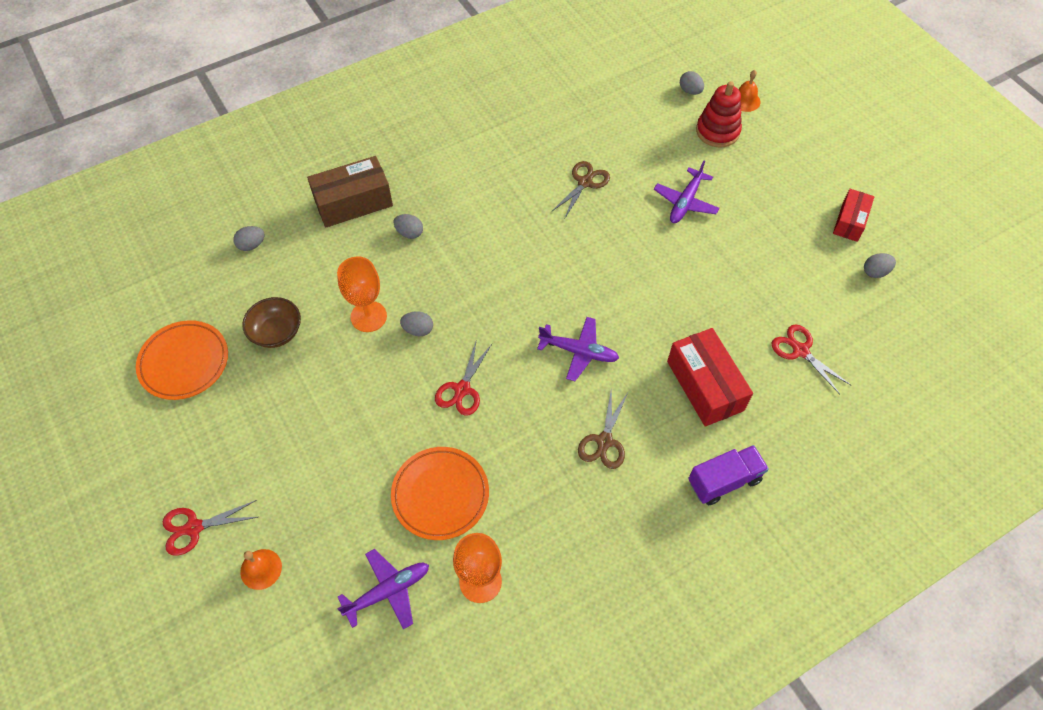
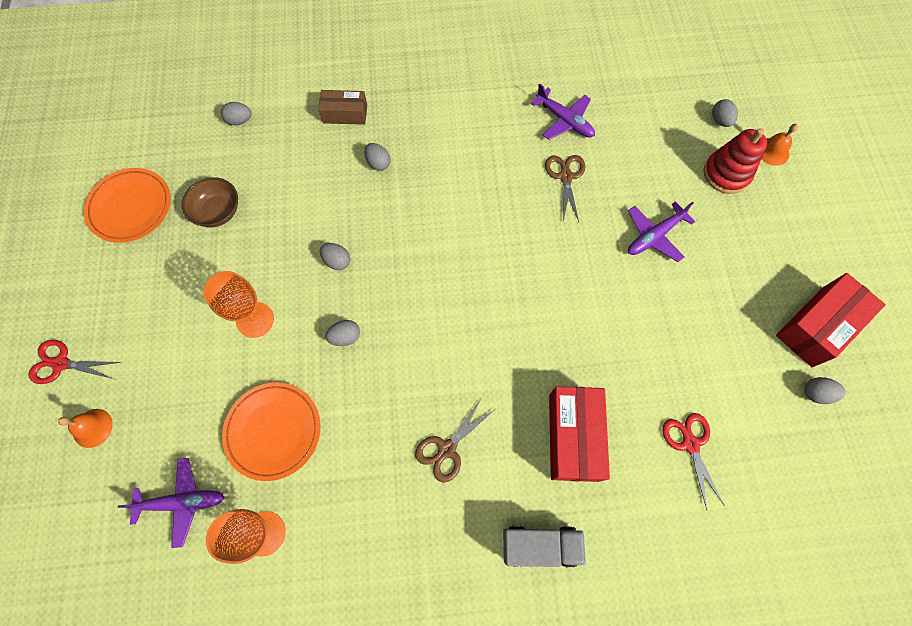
camera: 25 degrees right, 10 degrees up
brown box [307,156,393,227] -> brown box [318,90,367,125], size x0.62
orange goblet [337,256,387,332] -> orange goblet moved to [203,271,274,338]
red scissors [435,339,492,416] -> grey egg [325,320,360,346]
purple plane [537,317,619,381] -> purple plane moved to [531,84,595,140]
brown scissors [551,161,610,218] -> brown scissors turned 60 degrees counterclockwise [545,155,586,222]
purple truck [688,445,769,505] -> grey truck [503,526,586,568]
red box [833,189,874,242] -> red box [776,273,886,367], size x1.61

